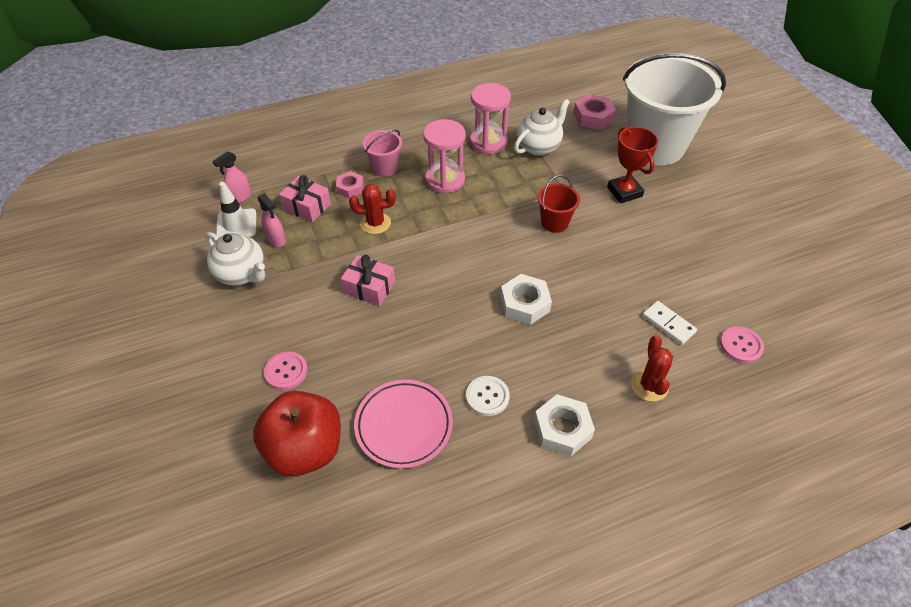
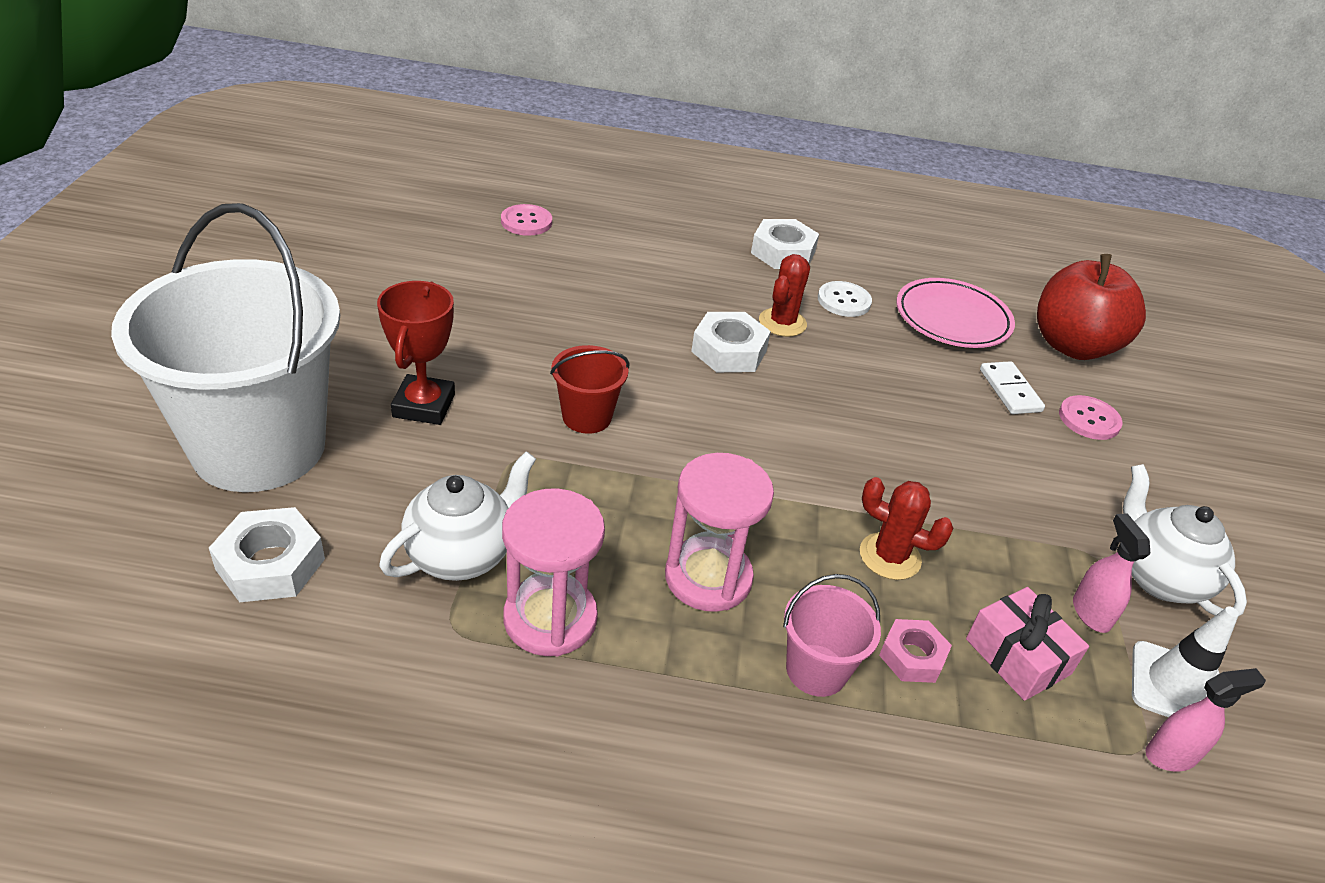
camera: 155 degrees left, 10 degrees down
pink gift [341,255,395,306] -> none
white teapot [514,99,570,156] -> white teapot turned 150 degrees clockwise [379,452,536,581]
pink nut [573,94,616,130] -> white nut [209,507,325,602]
red cactus [631,335,673,402] -> red cactus moved to [759,254,810,337]
white domino [642,301,697,345] -> white domino moved to [980,361,1045,414]

